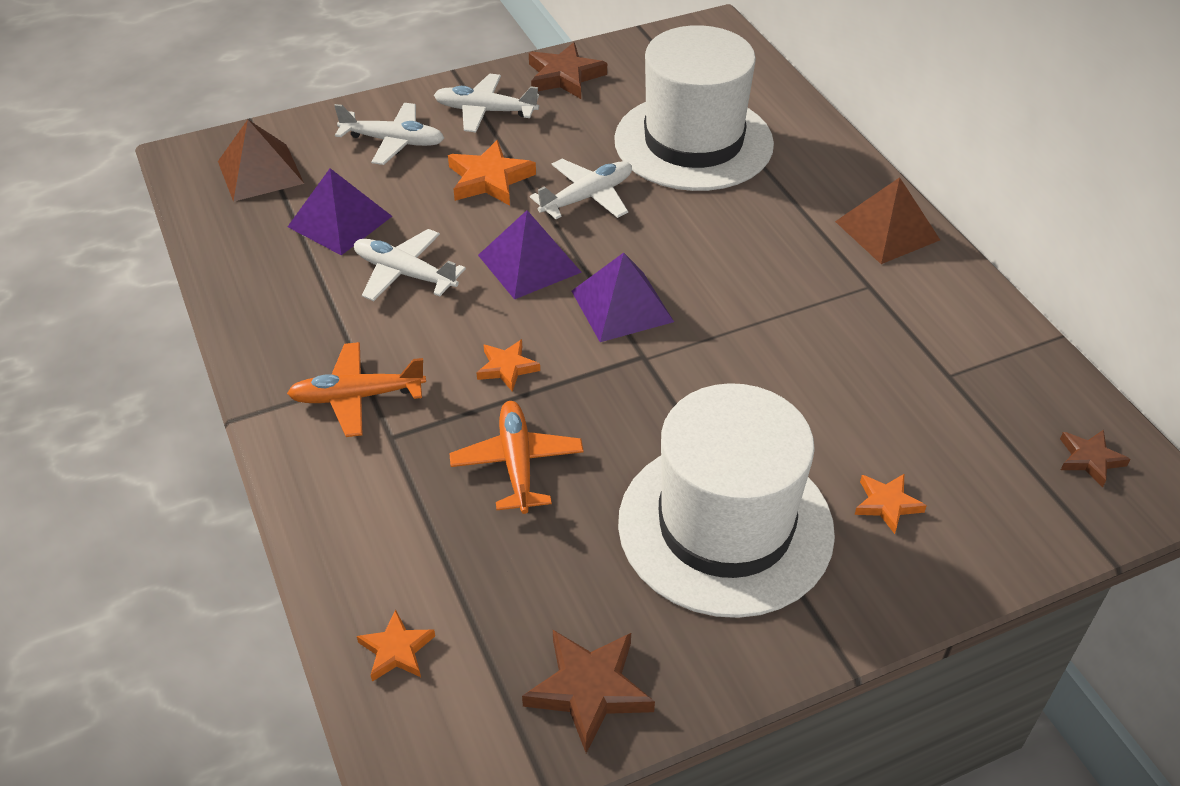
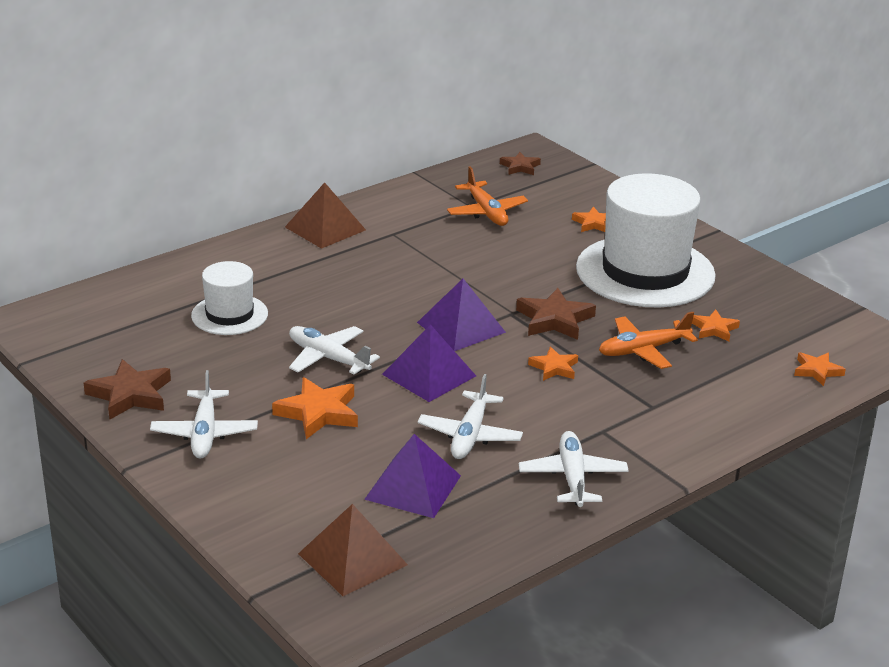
camera: 105 degrees left, 15 degrees down
orange plane [287,342,426,437] -> orange plane moved to [447,167,528,226]
white plane [334,103,444,165] -> white plane moved to [519,431,629,507]
brown star [522,630,655,753] -> brown star moved to [516,288,596,340]
white hat [614,25,774,191] -> white hat [191,261,268,335], size x0.52
none -> orange star [692,310,740,341]

